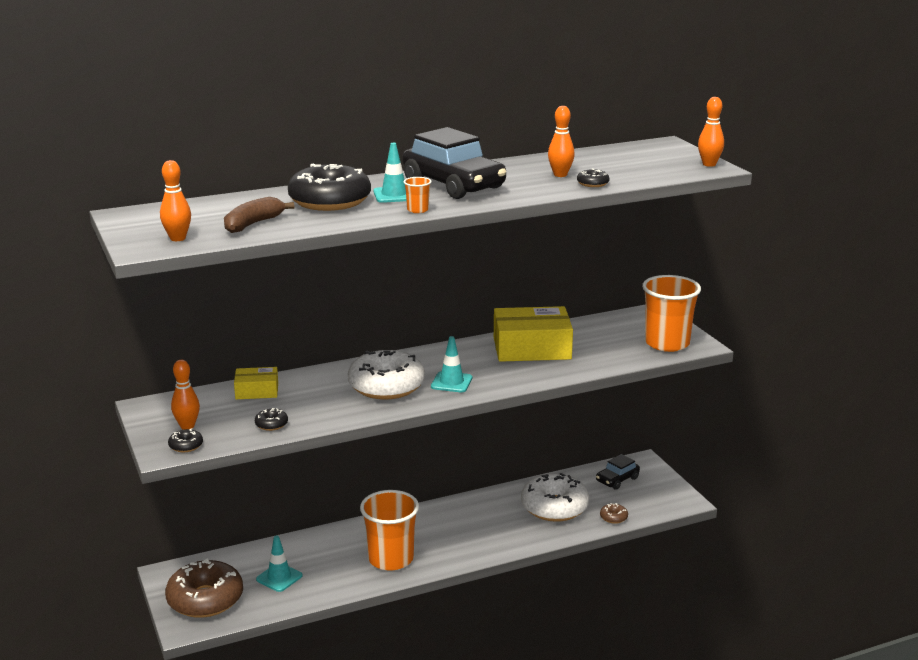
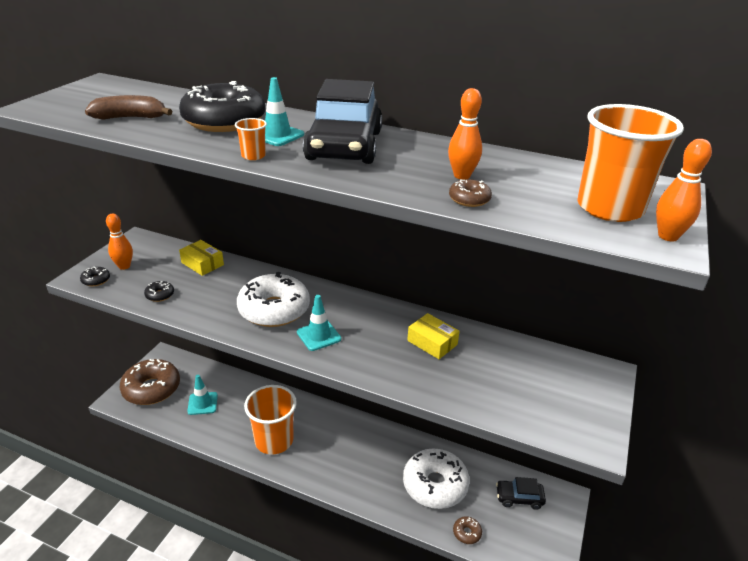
camera: 45 degrees right, 10 degrees up
orange bowling pin [160,160,191,241] -> none
yellow box [494,306,573,362] -> yellow box [407,313,460,359], size x0.53
black donut [577,168,610,187] -> brown donut [449,179,492,207]
orange cup [642,275,701,352] -> orange cup moved to [577,104,684,222]

